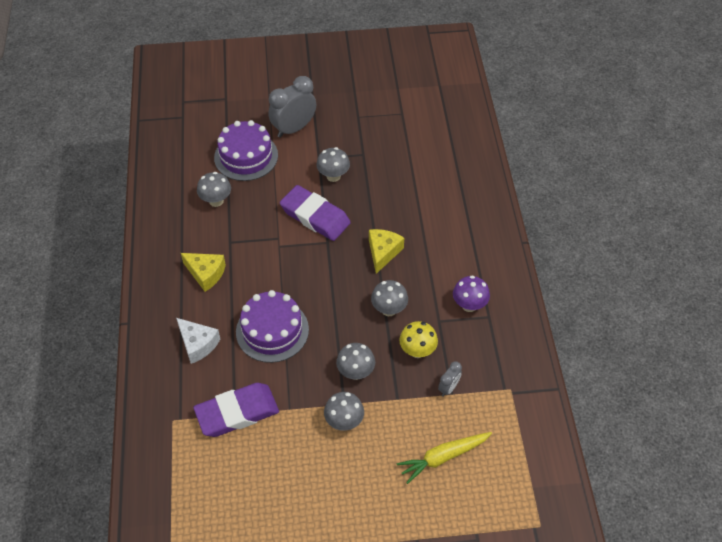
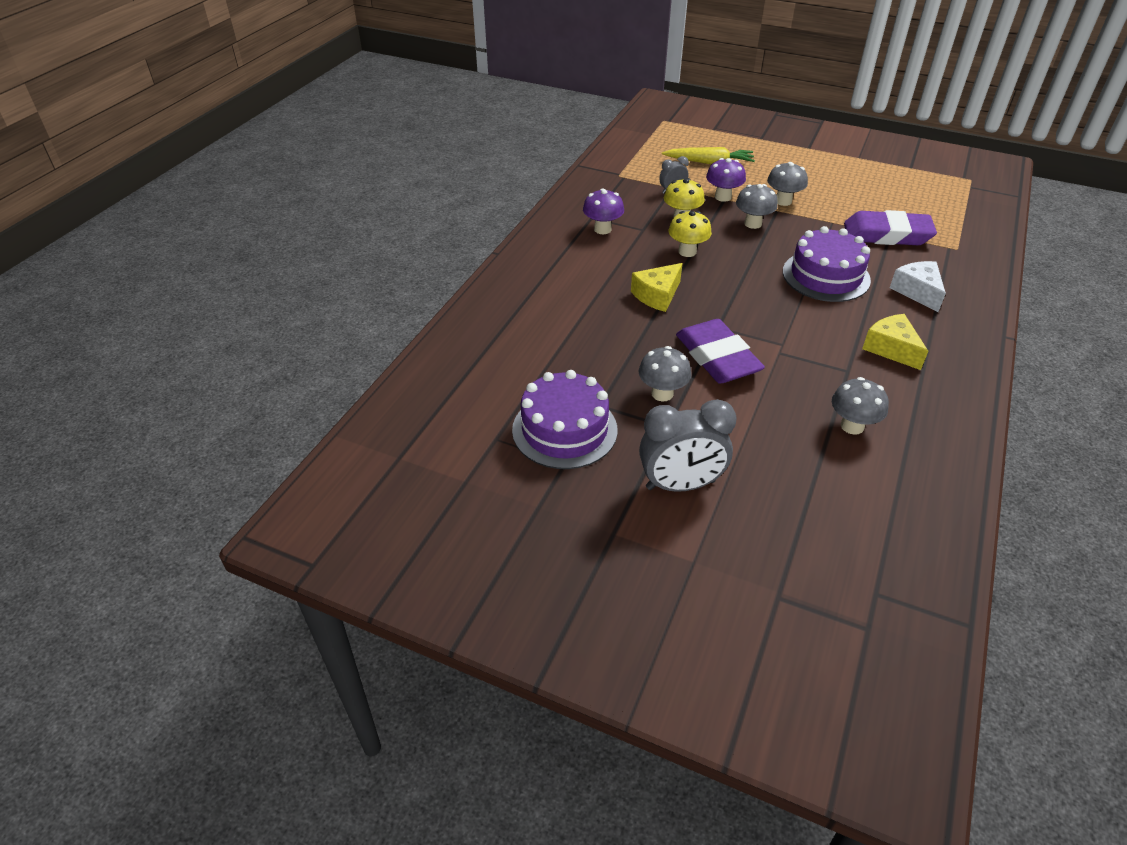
camera: 150 degrees left, 10 degrees down
purple cake [214,120,278,181] -> purple cake moved to [512,370,618,469]
grey mushroom [371,280,408,316] -> yellow mushroom [668,211,712,257]
none -> purple mushroom [706,158,746,202]

